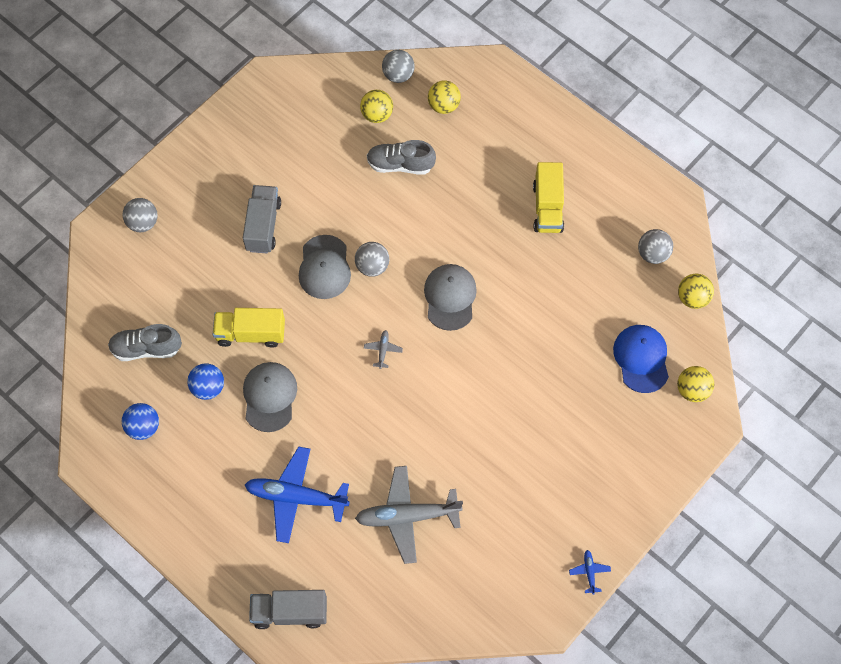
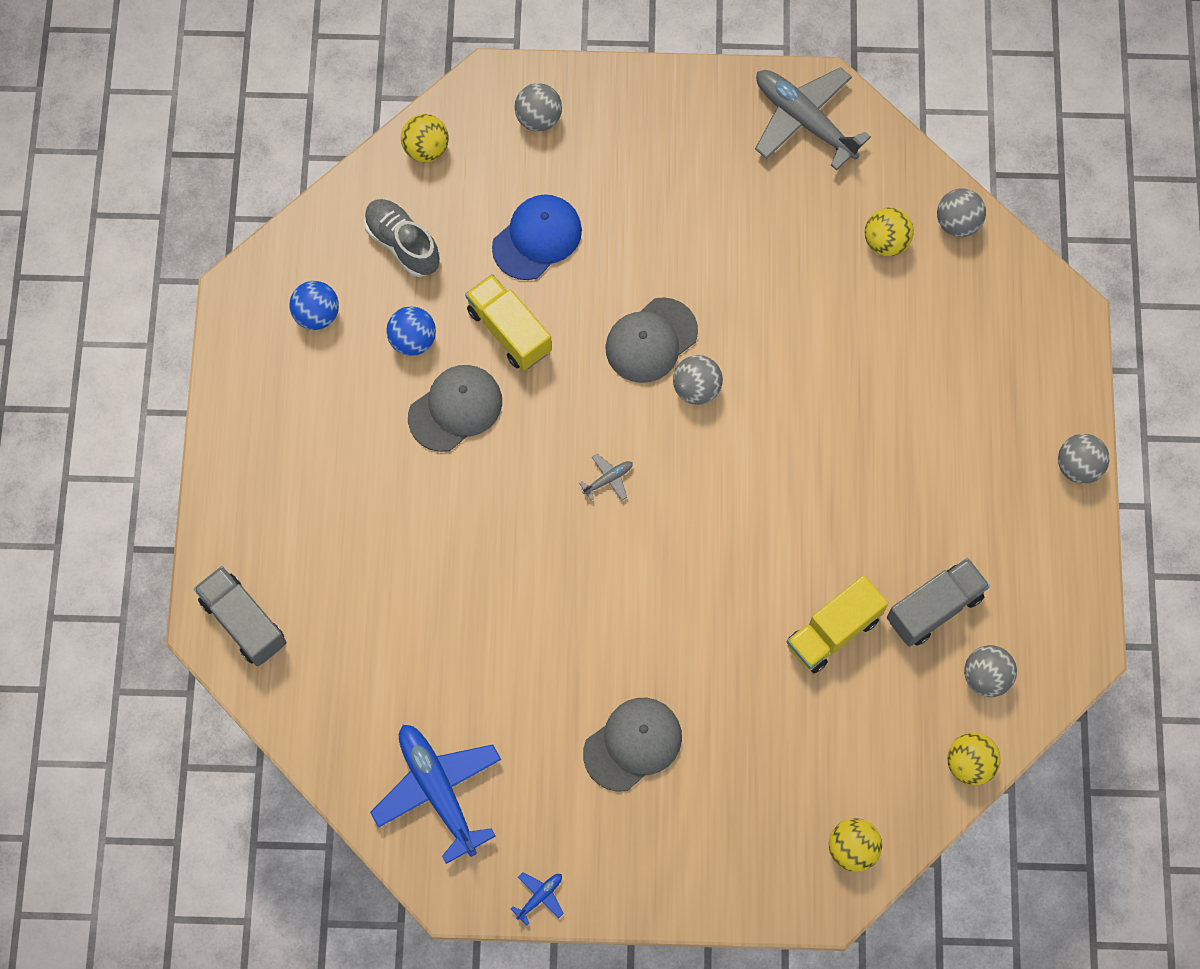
camera: 50 degrees right, 5 degrees up
grey truck [243,185,281,253] -> grey truck moved to [887,558,990,647]
blue plane [245,446,350,543] -> blue plane moved to [370,725,501,864]
grey plane [355,466,463,564] -> grey plane moved to [755,67,871,170]
grey shoe [367,140,436,175] -> none
grey cap [424,264,477,331] -> grey cap moved to [583,698,682,792]
yellow ball [428,80,461,114] -> yellow ball moved to [401,114,449,162]
yellow truck [533,162,564,233] -> yellow truck moved to [786,575,888,673]
blue cap [613,325,669,393] -> blue cap moved to [492,194,582,280]
none -> grey ball [1058,434,1109,484]

